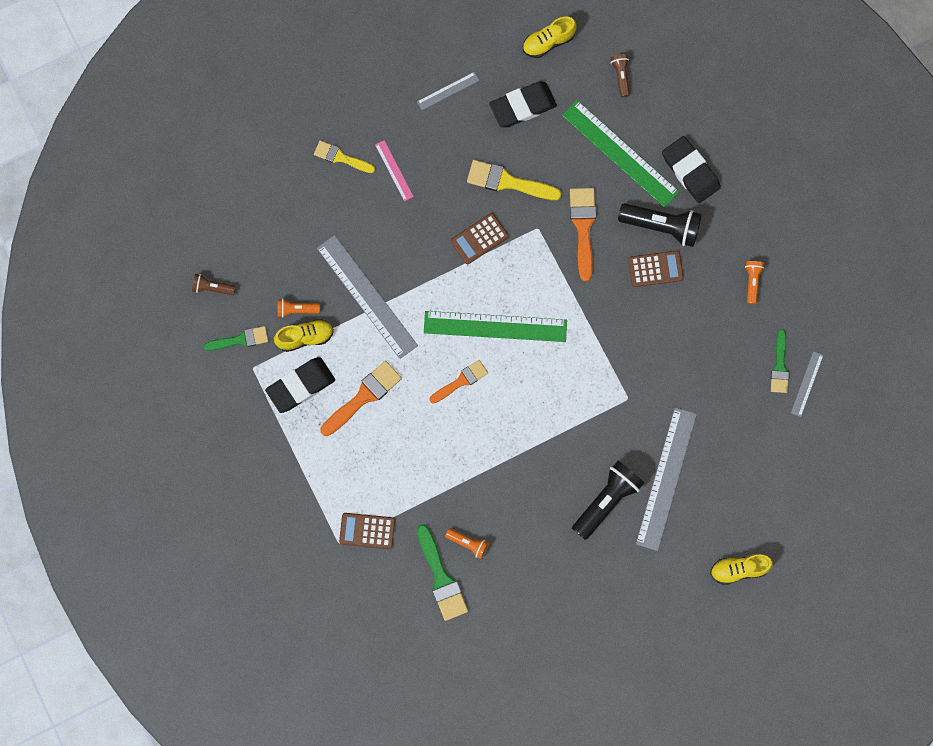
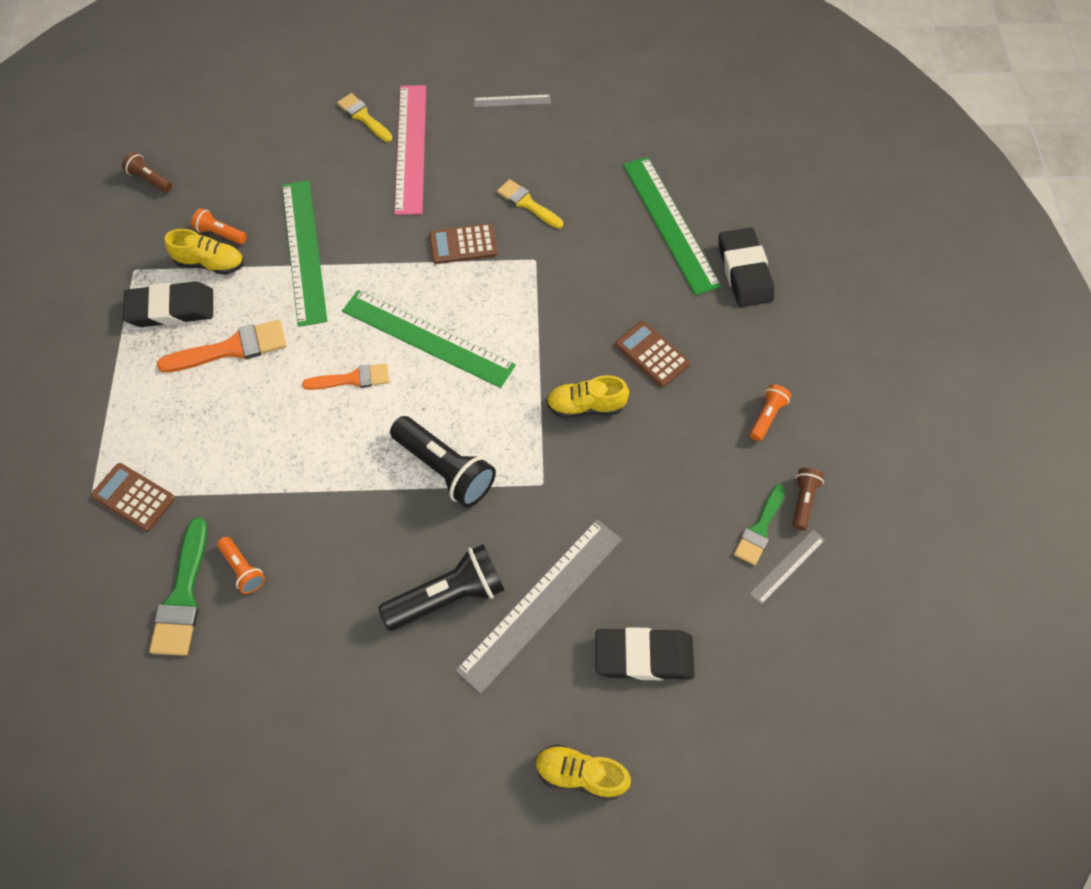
camera: 25 degrees right, 15 degrees down
green brush [204,326,268,351] -> none
grey ruler [317,235,418,359] -> green ruler [282,180,327,327]
pink ruler [375,140,414,201] -> pink ruler [394,85,426,215], size x2.12
yellow brush [467,160,562,200] -> yellow brush [497,179,563,229], size x0.67
black eraser [489,82,557,127] -> black eraser moved to [596,627,695,680]
yellow shoe [523,16,577,58] -> yellow shoe moved to [546,375,629,418]
orange brush [570,188,596,281] -> none
brown flashlight [611,54,630,97] -> brown flashlight moved to [792,468,824,530]
black flashlight [618,203,702,247] -> black flashlight moved to [390,416,496,507]
brown calculator [628,250,684,287] -> brown calculator turned 150 degrees counterclockwise [615,321,690,388]

